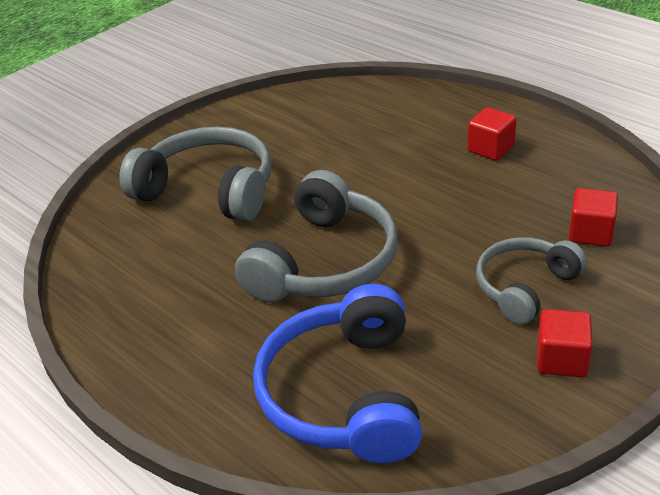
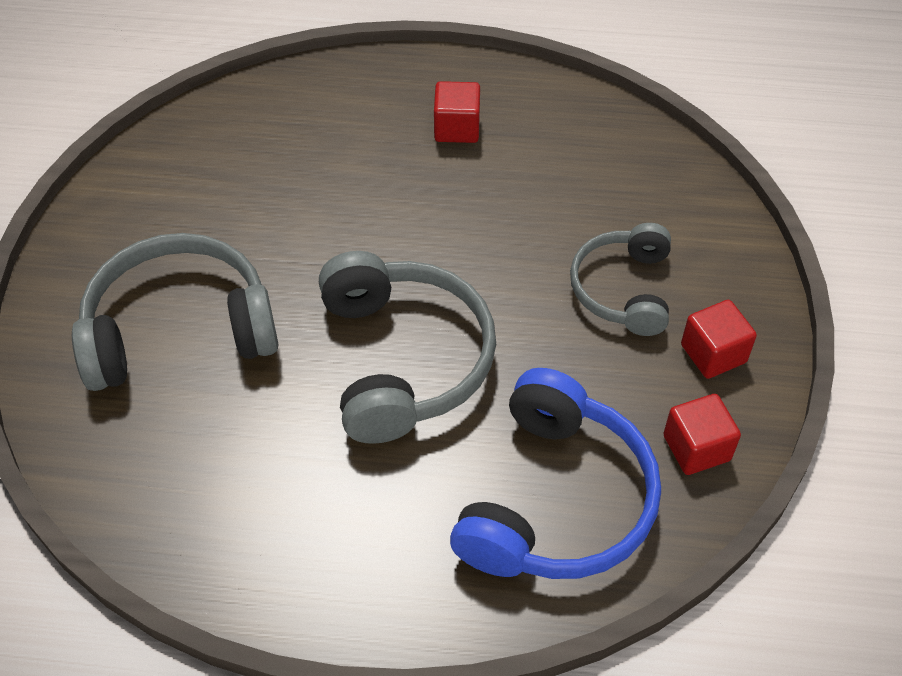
camera: 40 degrees left, 15 degrees up
blue headphones [253,284,422,463] -> blue headphones turned 120 degrees counterclockwise [450,368,661,579]
red cube [569,188,618,247] -> red cube moved to [663,394,741,475]

